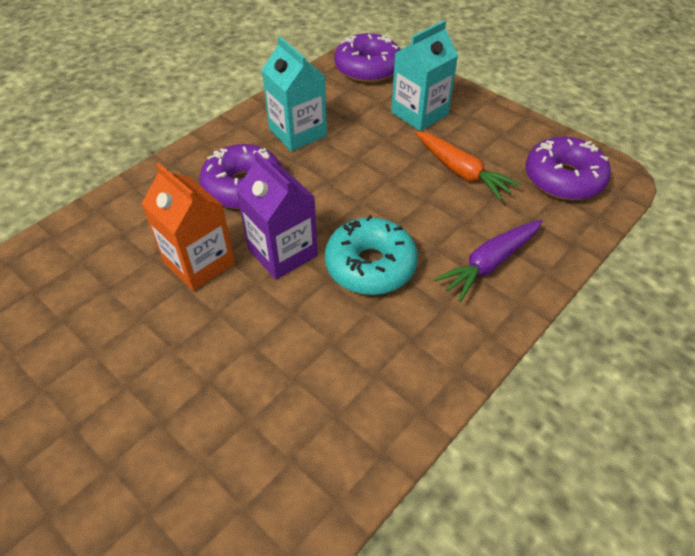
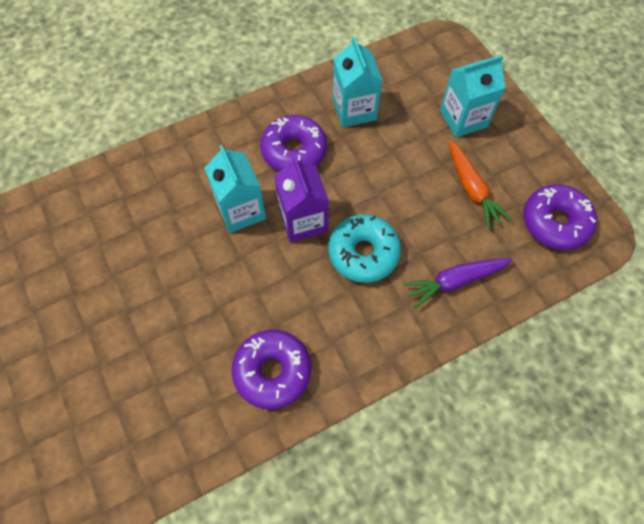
camera: 20 degrees right, 15 degrees up
orange carton [141,163,235,291] -> turquoise carton [205,145,266,233]
purple donut [334,33,400,83] -> purple donut moved to [231,330,311,409]

